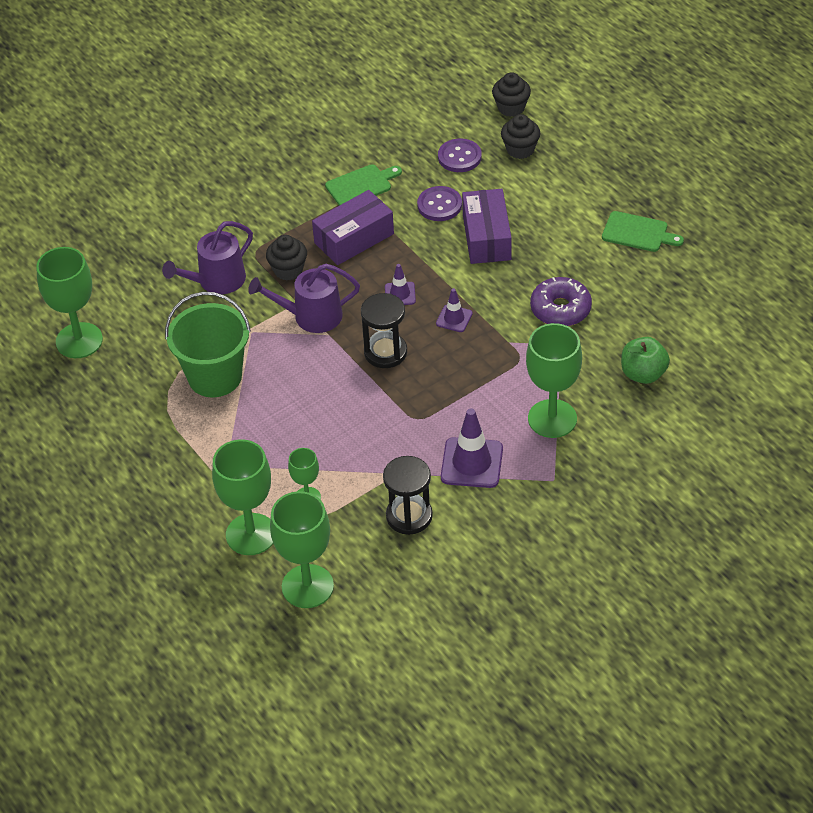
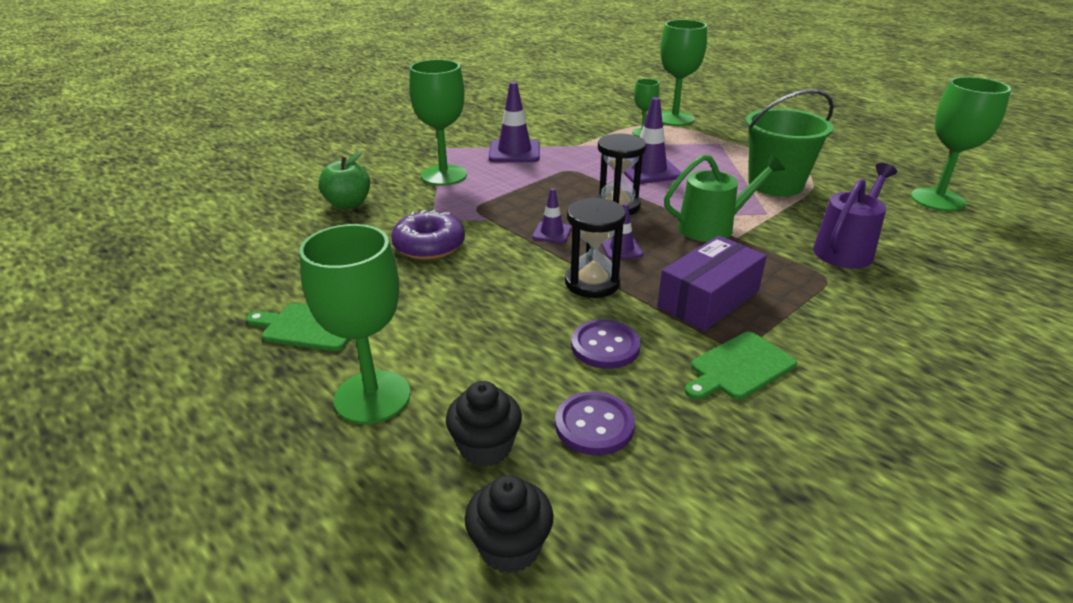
camera: 170 degrees right, 15 degrees down
purple watering can [248,264,360,333] -> green watering can [664,154,785,242]
black cupcake [266,235,307,281] -> none
green goblet [270,491,334,608] -> green goblet moved to [299,224,411,424]
black hourglass [383,456,433,535] -> black hourglass moved to [565,197,626,298]
purple box [462,189,512,264] -> none
none -> purple traffic cone [624,97,681,184]

